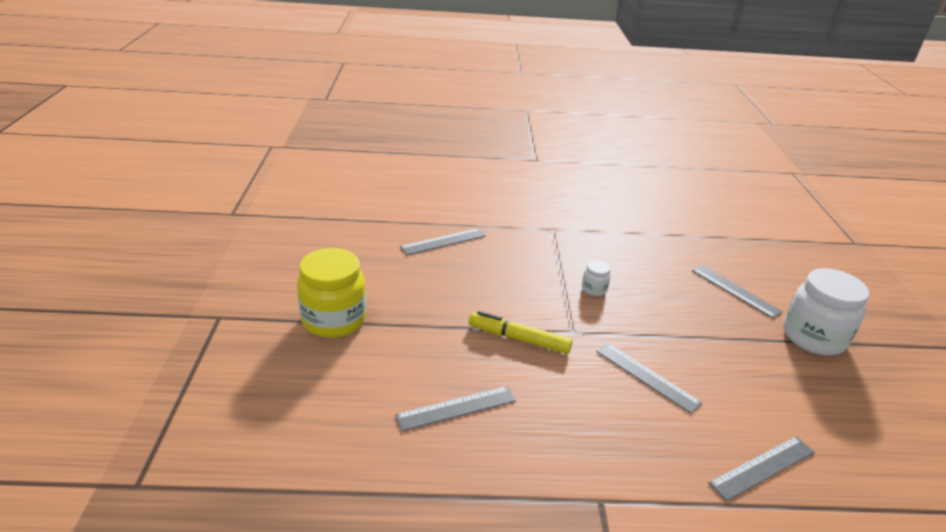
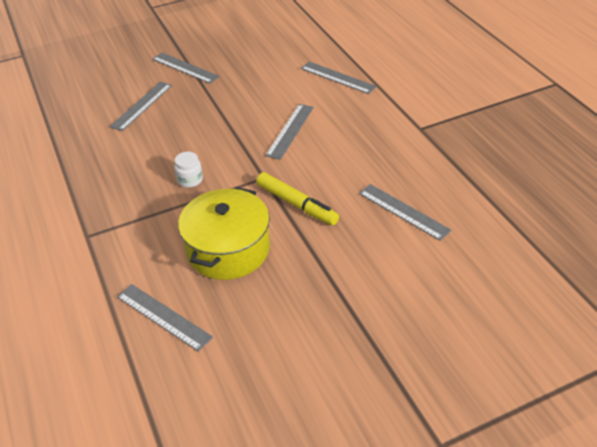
camera: 110 degrees left, 10 degrees up
yellow jar [297,248,366,338] -> none
yellow marker [469,311,573,354] -> yellow marker turned 45 degrees counterclockwise [256,172,339,225]
white jar [783,268,869,355] -> grey ruler [152,53,220,84]
none -> yellow pot [178,187,270,280]

